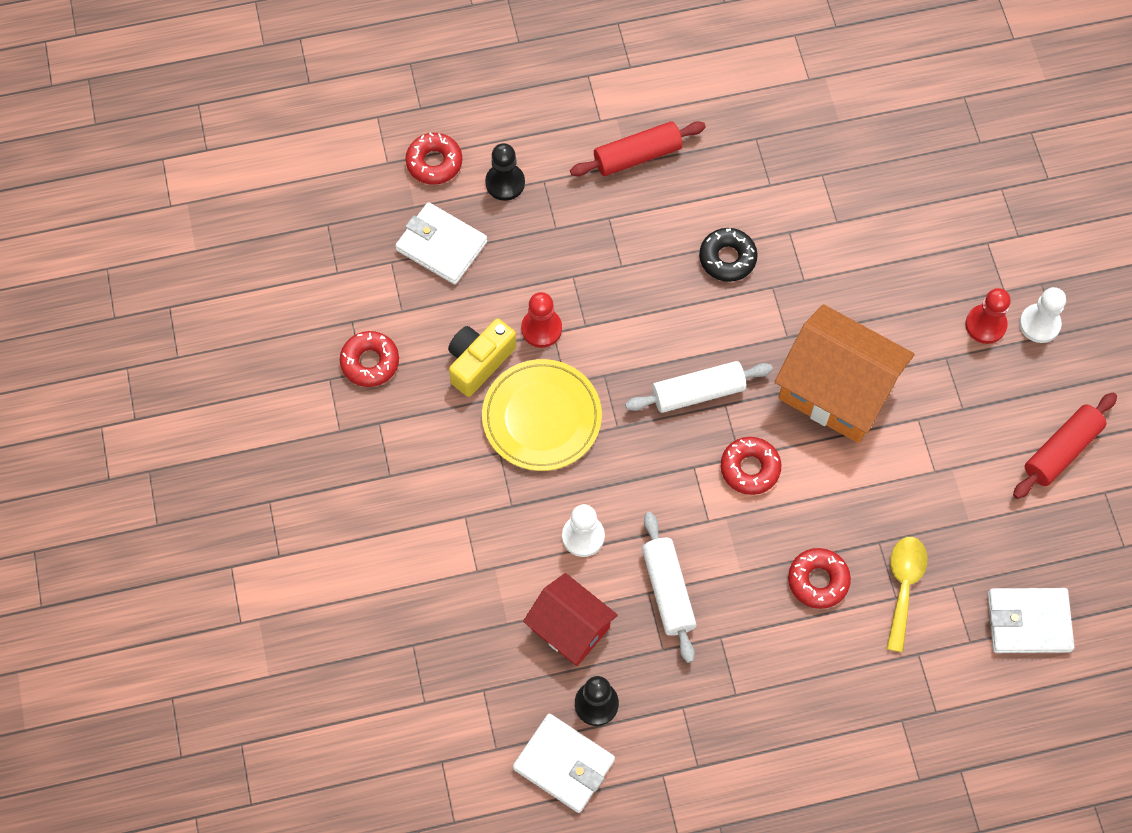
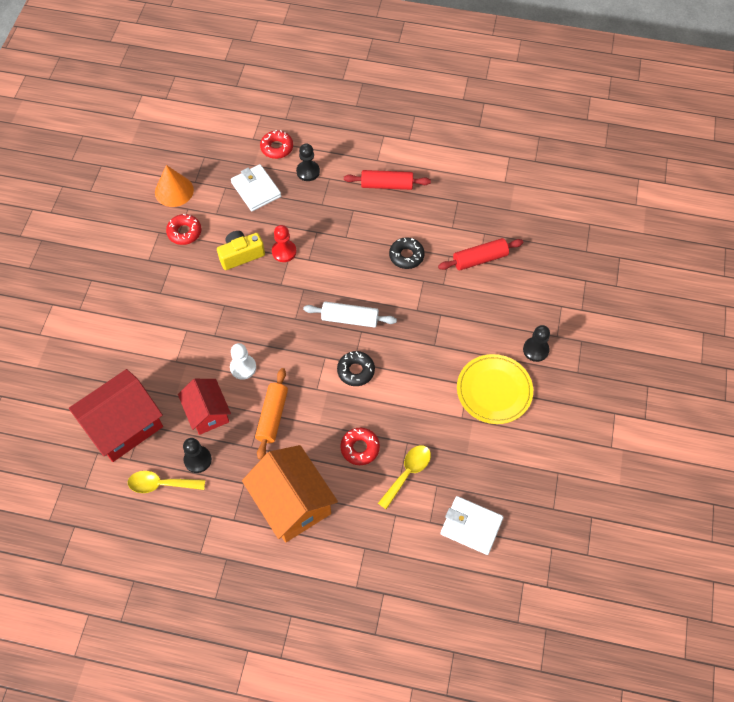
camera: 25 degrees right, 5 degrees down
yellow plate [482,359,602,471] -> yellow plate moved to [457,354,533,424]
white wallet [513,714,615,813] -> yellow spoon [128,471,205,493]
white rolling pin [642,512,697,663] -> orange rolling pin [255,368,288,460]
red donut [721,437,782,495] -> black donut [337,351,375,386]
orange house [775,304,915,443] -> orange house moved to [242,445,338,543]
red pawn [965,288,1011,344] -> black pawn [523,325,550,362]
red rolling pin [1013,393,1117,499] -> red rolling pin moved to [438,238,524,270]
white pawn [1019,287,1066,343] -> none
none -> red house [69,369,163,462]
none -> orange cone [155,165,194,207]

